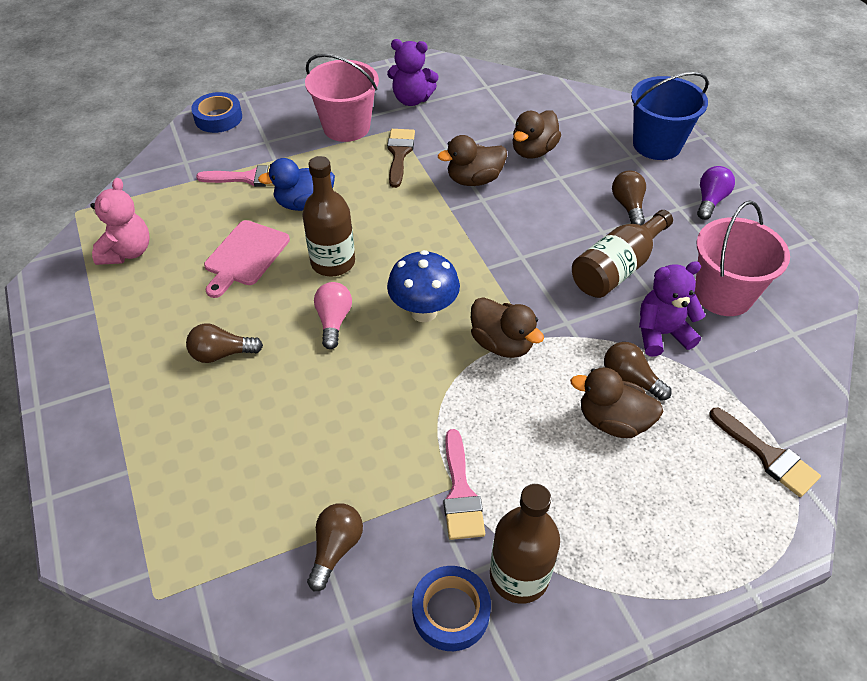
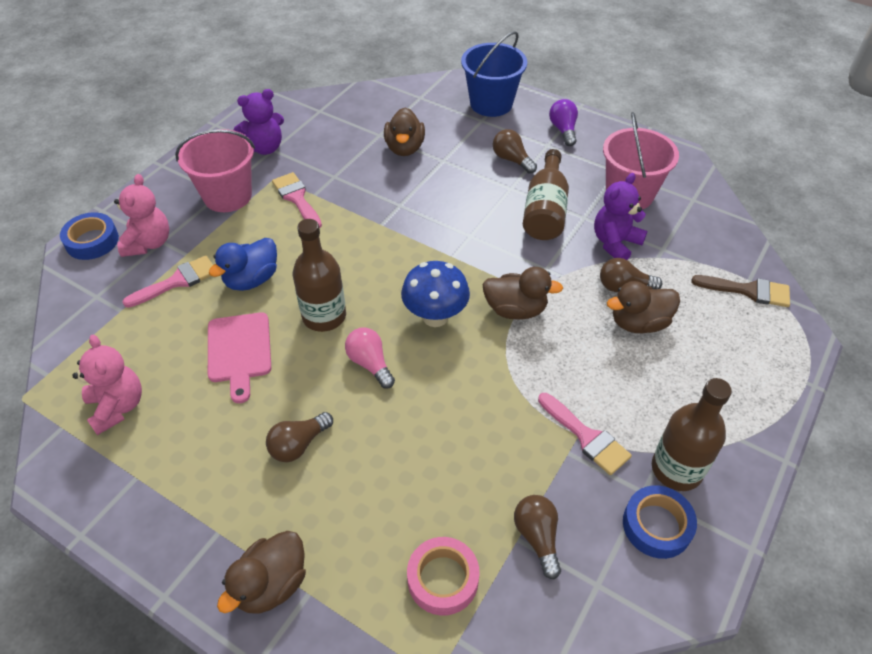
camera: 35 degrees left, 0 degrees up
brown brush [387,129,415,188] -> pink brush [272,172,322,228]
brown duck [438,135,507,186] -> brown duck moved to [217,531,306,614]
none -> pink teddy bear [114,174,169,257]
none -> pink tape [407,537,480,615]

